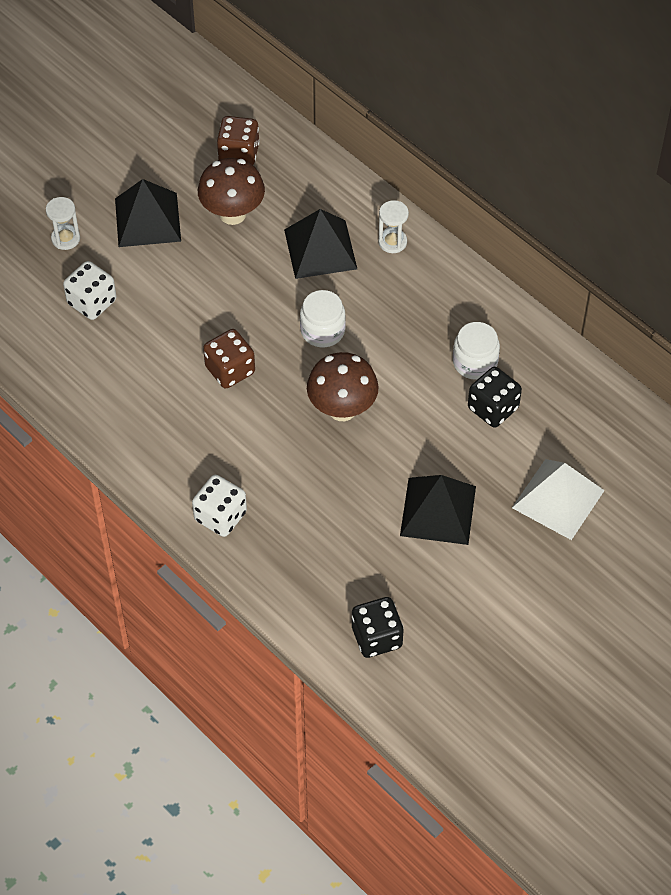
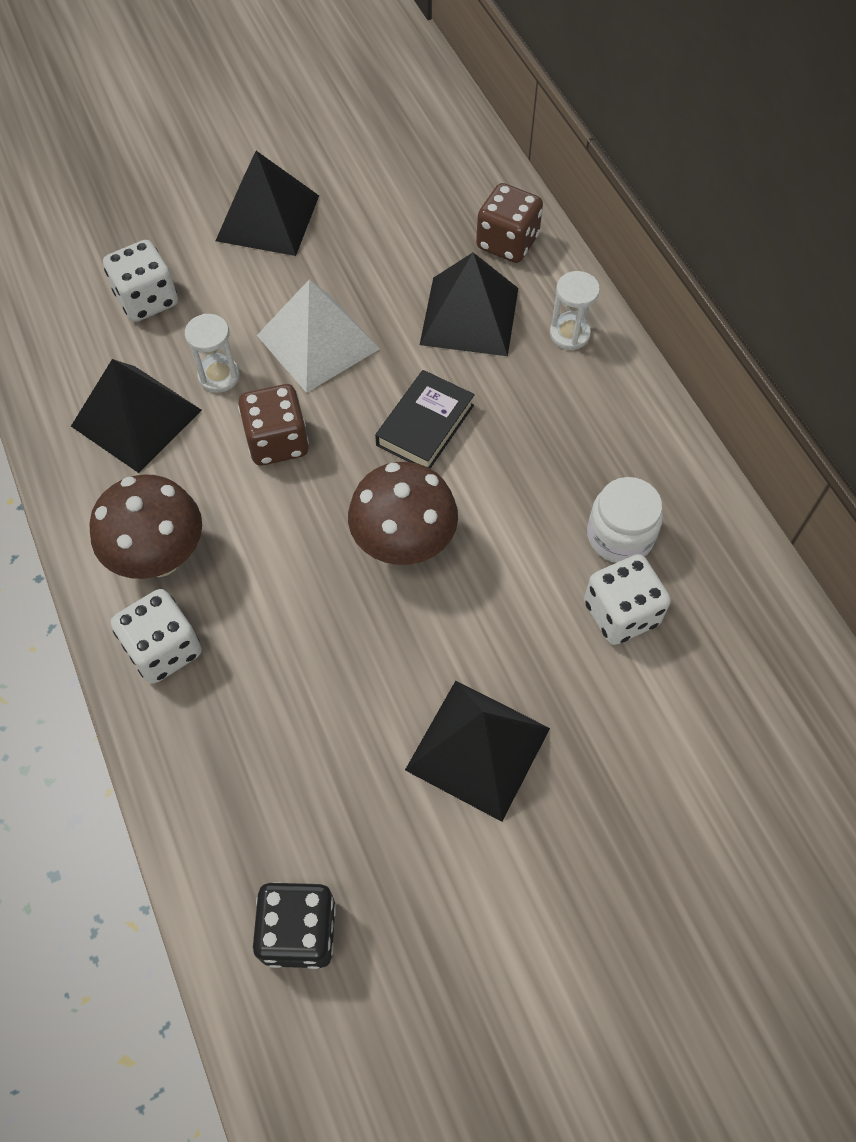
camera: 20 degrees right, 5 degrees up
white hourglass [46,197,80,250] -> white hourglass moved to [185,314,240,393]
brown mushroom [198,158,265,225] -> brown mushroom moved to [89,474,202,579]
brown dice [217,116,260,165] -> brown dice moved to [476,183,543,263]
white jar [300,290,346,347] -> black book [375,370,475,469]
black dice [468,367,522,428] -> white dice [584,554,671,645]
white pyramid [512,459,605,540] -> white pyramid moved to [257,279,380,393]
none -> black pyramid [71,359,202,473]

